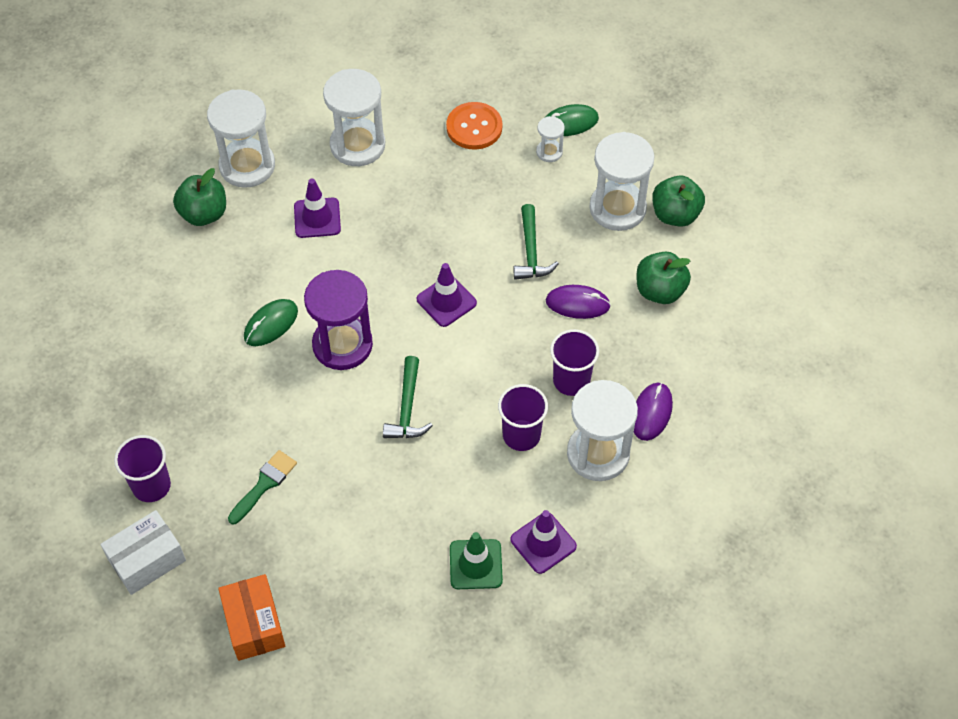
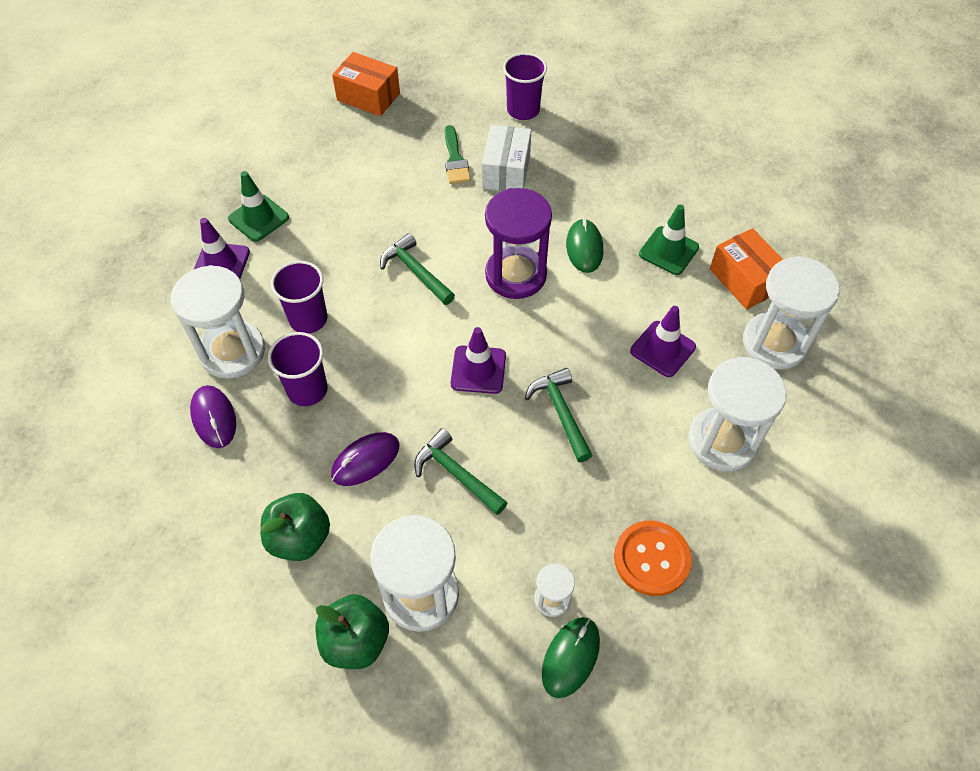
camera: 135 degrees right, 0 degrees up
white box [100,510,186,595] -> white box moved to [482,125,531,191]
green apple [173,168,226,226] -> orange box [710,228,783,309]
none -> green hammer [525,368,593,462]
none -> green traffic cone [639,205,699,275]

